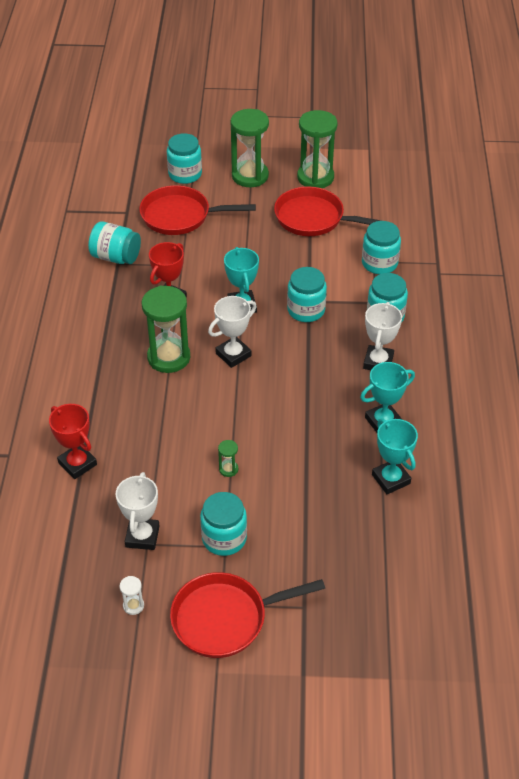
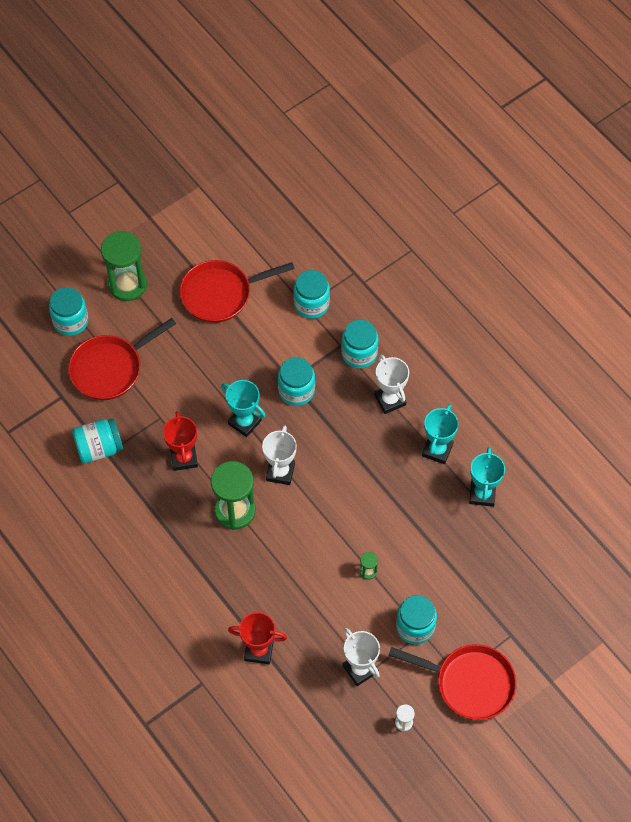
camera: 40 degrees left, 15 degrees up
red pan [170,572,325,658] -> red pan turned 105 degrees counterclockwise [389,644,517,720]
green hourglass [297,110,338,188] -> none
turquoise trophy [372,418,418,494] -> turquoise trophy turned 75 degrees clockwise [469,447,505,507]

